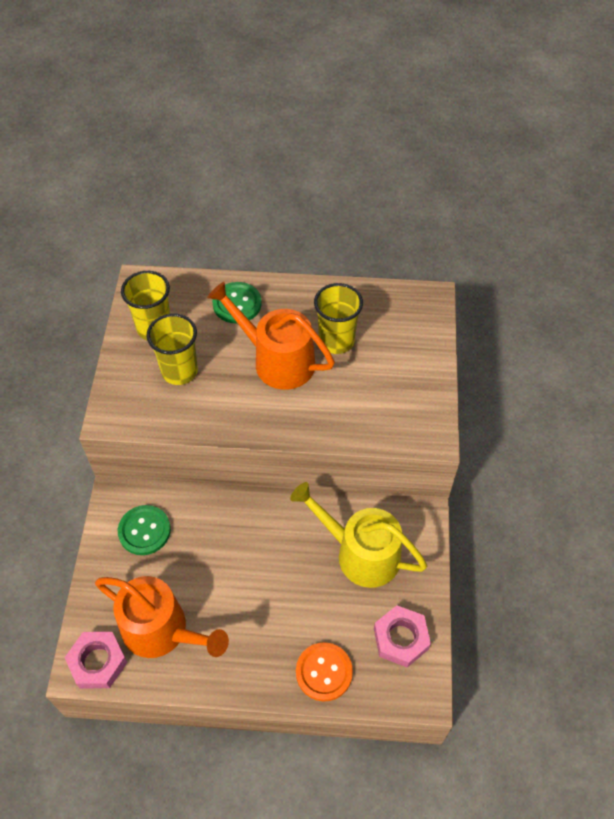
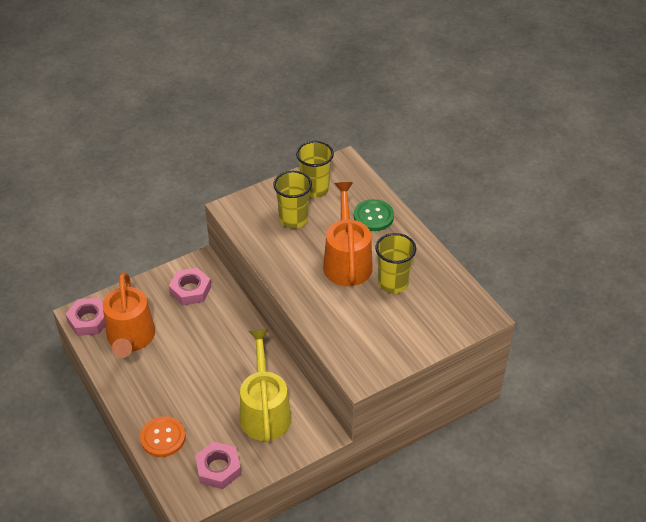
camera: 55 degrees right, 10 degrees down
green button [118,505,171,555] -> pink nut [169,267,211,306]

